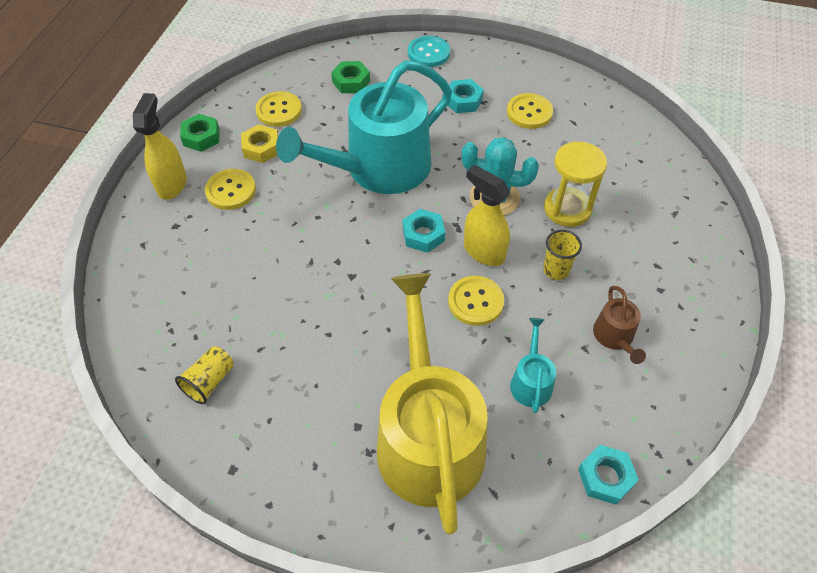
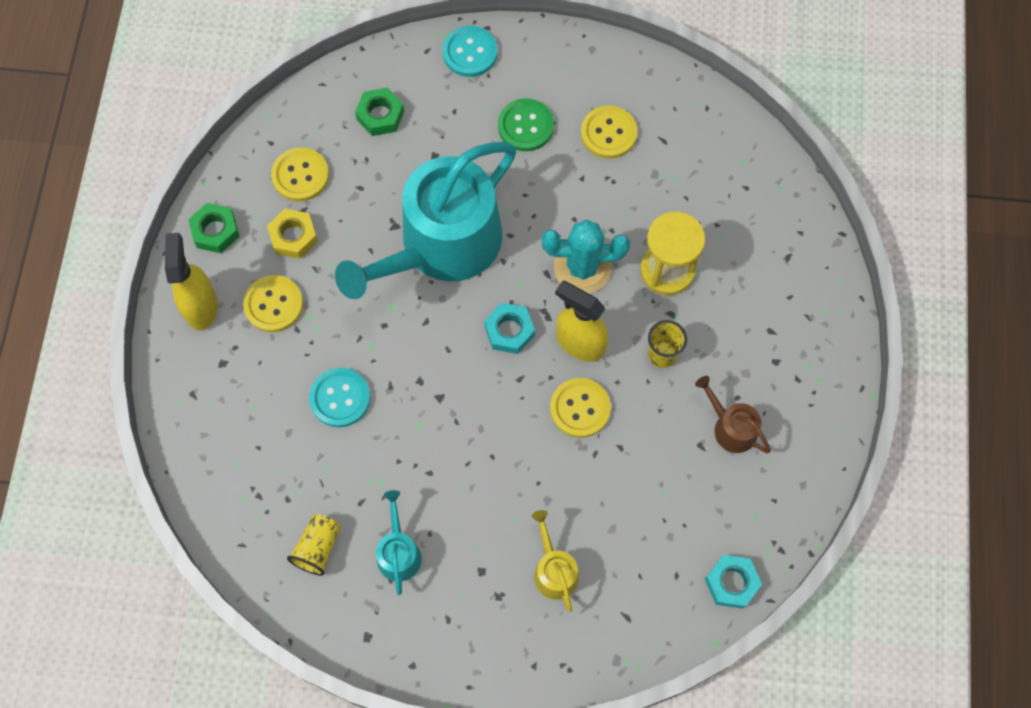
camera: 10 degrees left, 15 degrees up
yellow watering can [377,273,488,534] -> yellow watering can [532,510,579,612], size x0.41
turquoise nut [448,79,484,113] -> green button [498,98,554,151]
turquoise watering can [510,318,556,413] -> turquoise watering can moved to [376,490,422,595]
brown watering can [593,286,646,364] -> brown watering can turned 150 degrees clockwise [695,376,771,453]
none -> turquoise button [309,368,370,427]

